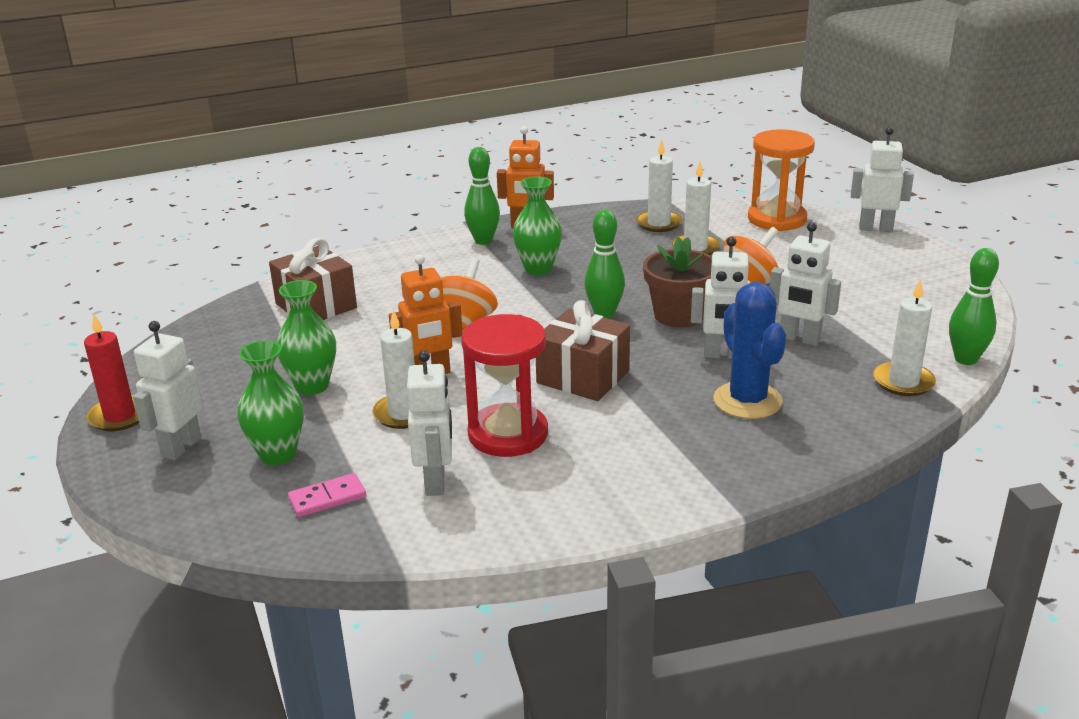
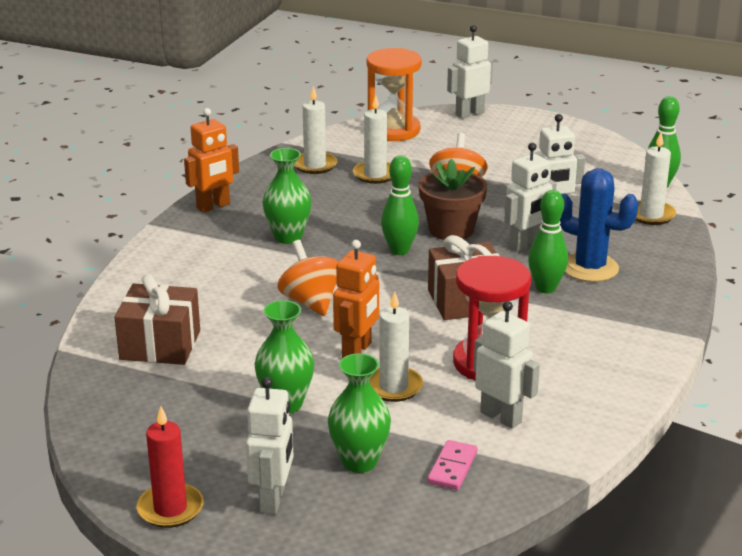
camera: 45 degrees left, 0 degrees up
white robot [133,321,203,460] -> white robot turned 150 degrees counterclockwise [246,377,294,514]
green bowling pin [464,147,500,245] -> green bowling pin moved to [528,190,568,293]

